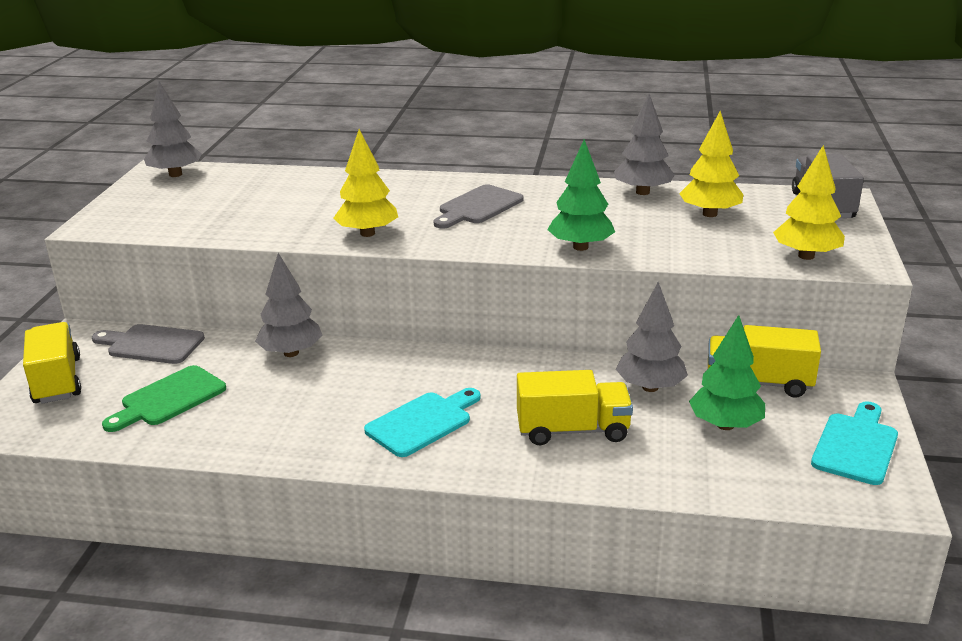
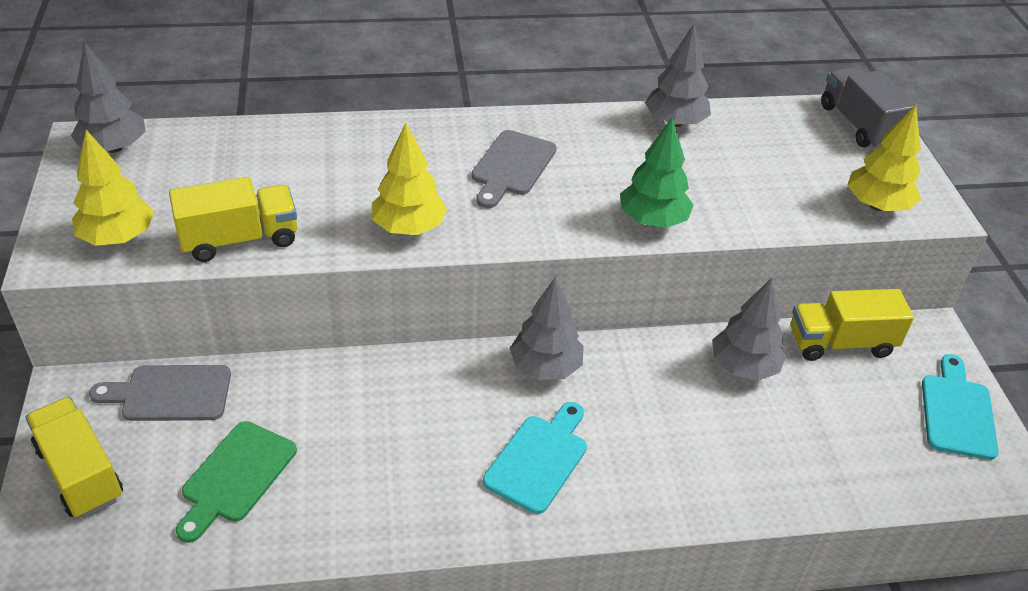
camera: 20 degrees left, 15 degrees up
grey tree [255,253,323,357] -> grey tree moved to [509,277,584,380]
yellow truck [517,370,633,445] -> yellow truck moved to [169,177,297,262]
yellow tree [679,111,743,217] -> yellow tree moved to [72,130,154,246]
green tree [689,315,765,430] -> none

